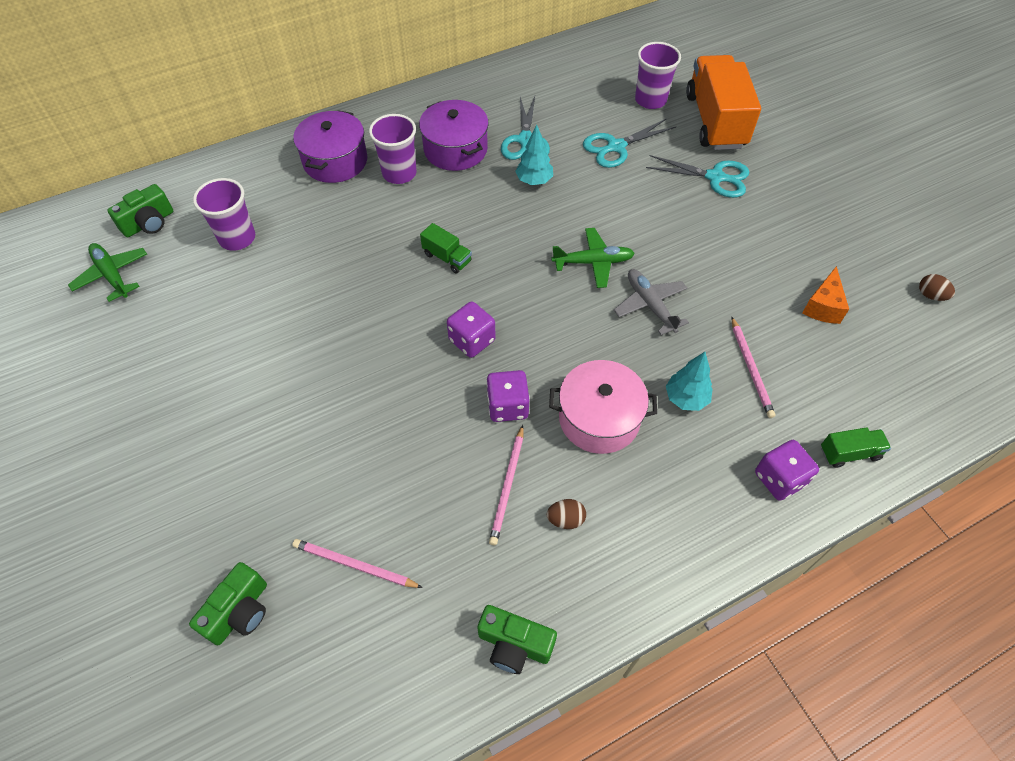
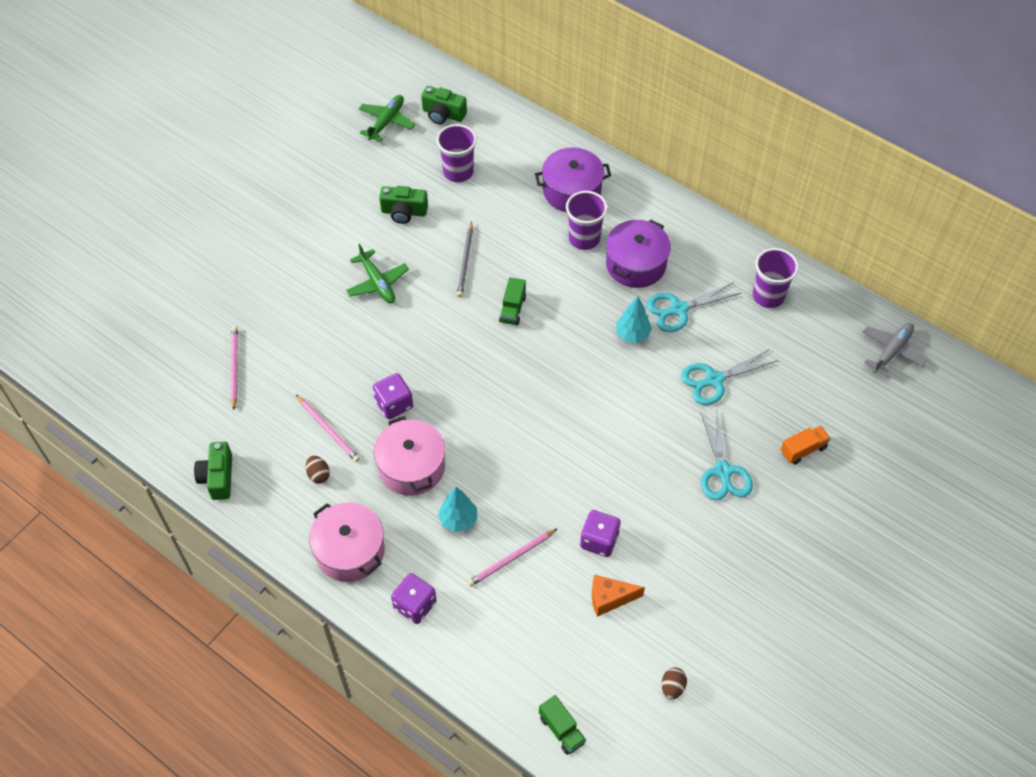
camera: 65 degrees right, 0 degrees up
green camera [189,562,267,645] -> green camera moved to [379,186,428,224]
purple dice [447,301,496,358] -> purple dice moved to [580,510,621,557]
pink pencil [489,425,524,546] -> pink pencil turned 120 degrees counterclockwise [296,395,360,462]
green plane [552,228,635,288] -> green plane moved to [346,244,409,303]
turquoise scissors [583,118,676,168] -> turquoise scissors turned 60 degrees counterclockwise [681,350,777,405]
grey plane [614,269,689,335] -> grey plane moved to [863,323,927,377]
purple cup [635,42,681,109] -> purple cup moved to [753,248,799,308]
orange truck [686,55,761,150] -> orange truck [781,425,831,464], size x0.43
green truck [821,427,891,468] -> green truck moved to [539,695,586,755]
none -> pink pot [309,502,385,582]
none -> grey pencil [457,221,473,297]

